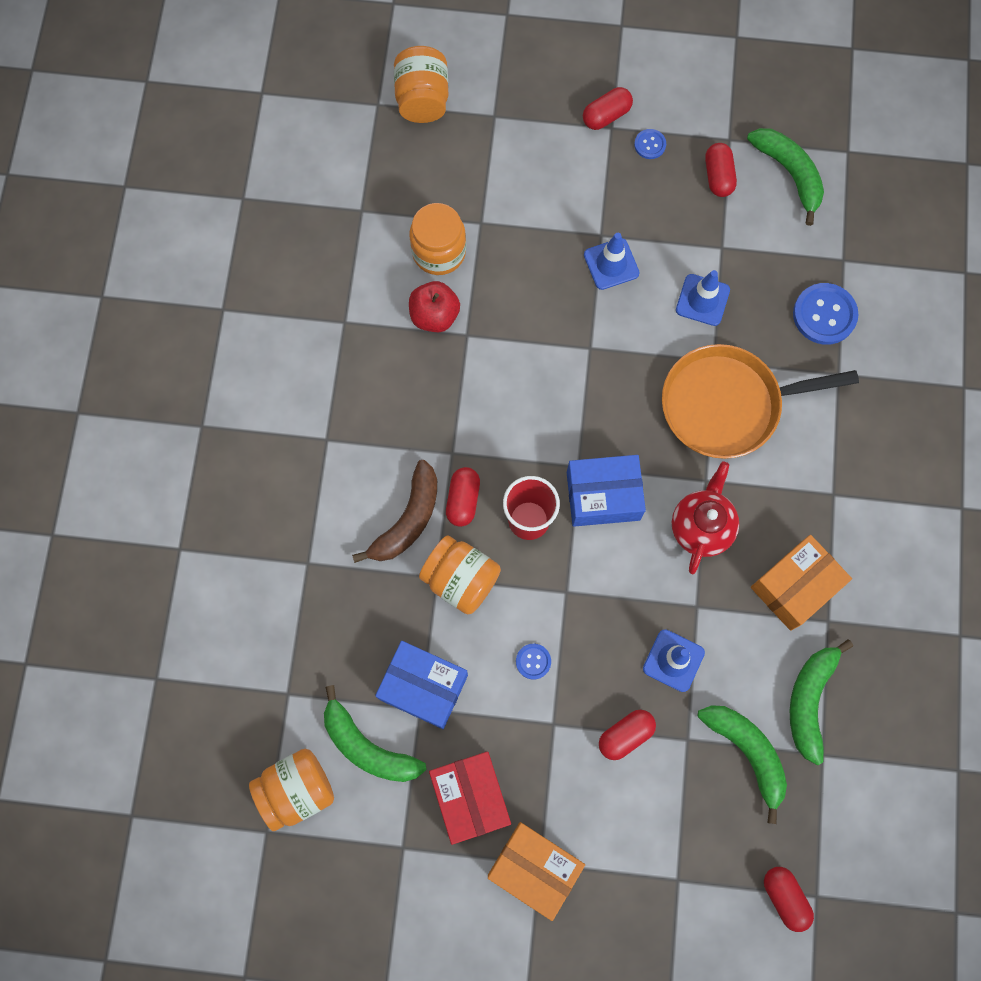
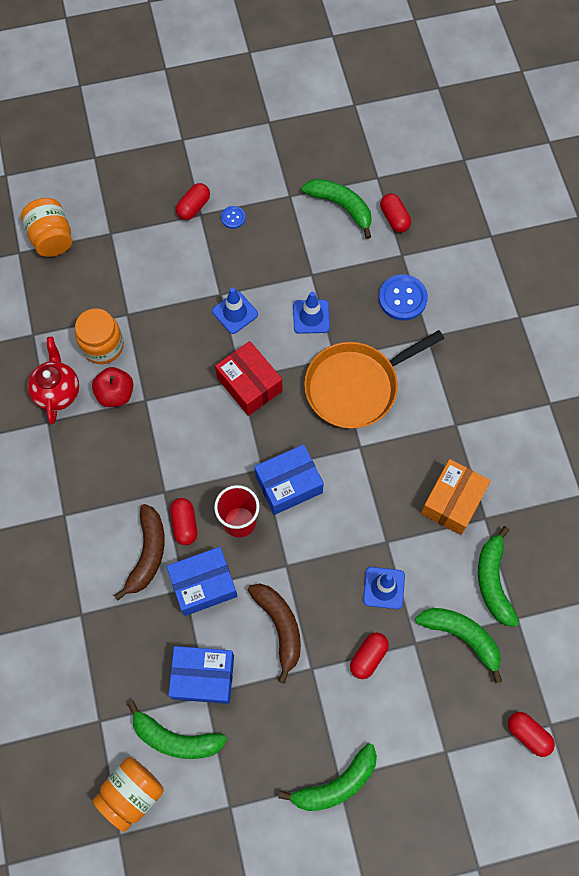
camera: 20 degrees left, 5 degrees down
orange jar [419,535,501,614] -> blue box [167,547,238,616]
red box [429,751,511,845] -> red box moved to [215,341,282,416]
orange box [488,822,585,921] -> green banana [278,743,377,811]
blue button [516,644,551,679] -> brown banana [248,583,301,684]
red teapot [672,462,739,574] -> red teapot moved to [27,337,79,424]
red capsule [705,143,737,197] -> red capsule moved to [380,193,411,233]

